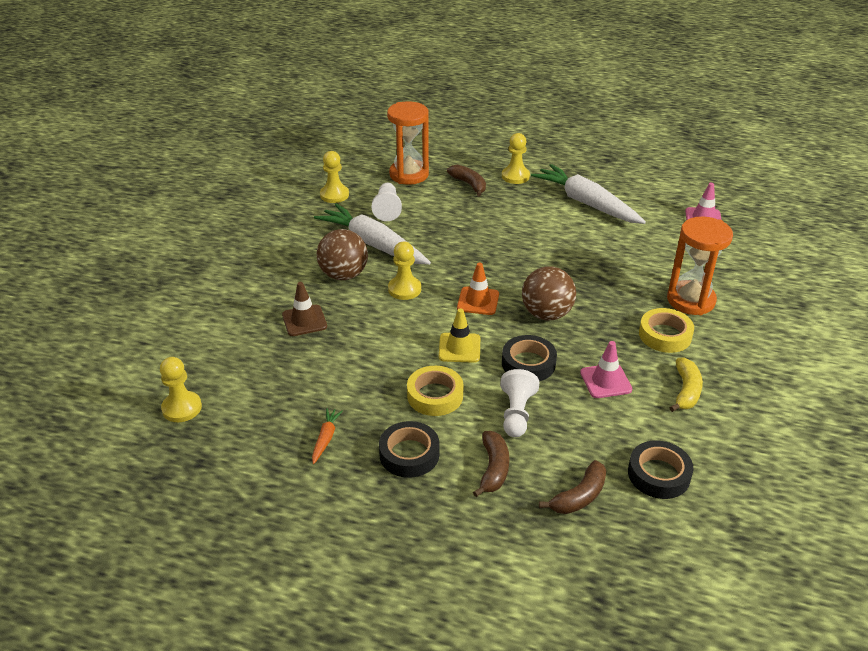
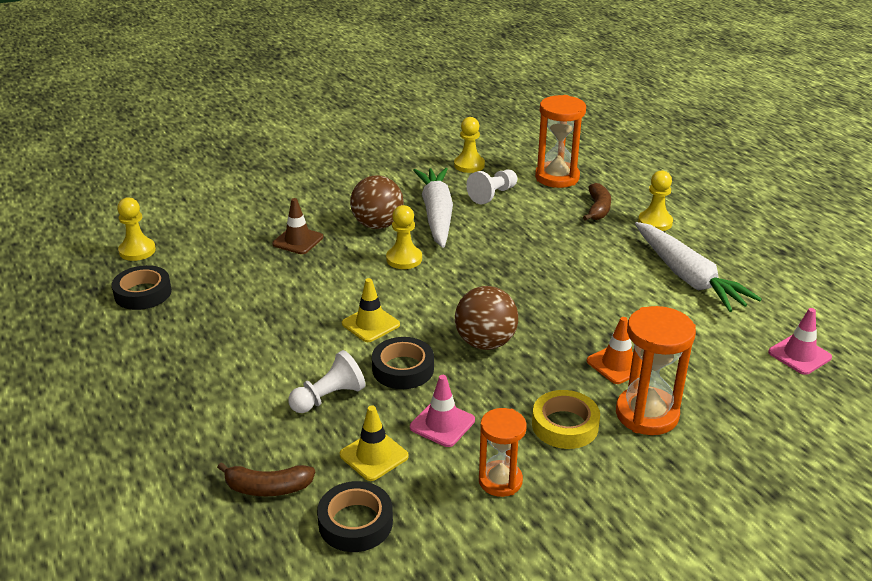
camera: 45 degrees right, 5 degrees down
orange carrot [312,408,343,464] -> none
black tape [379,421,440,478] -> black tape moved to [112,265,172,310]
yellow tape [407,366,464,416] -> none
orange traffic cone [457,263,499,315] -> orange traffic cone moved to [587,317,642,384]
brown banana [473,431,509,497] -> none
white carrot [531,164,646,224] -> white carrot turned 150 degrees clockwise [635,222,762,312]
yellow banana [669,358,703,412] -> orange hourglass [479,408,527,497]
none -> yellow traffic cone [340,405,409,481]

